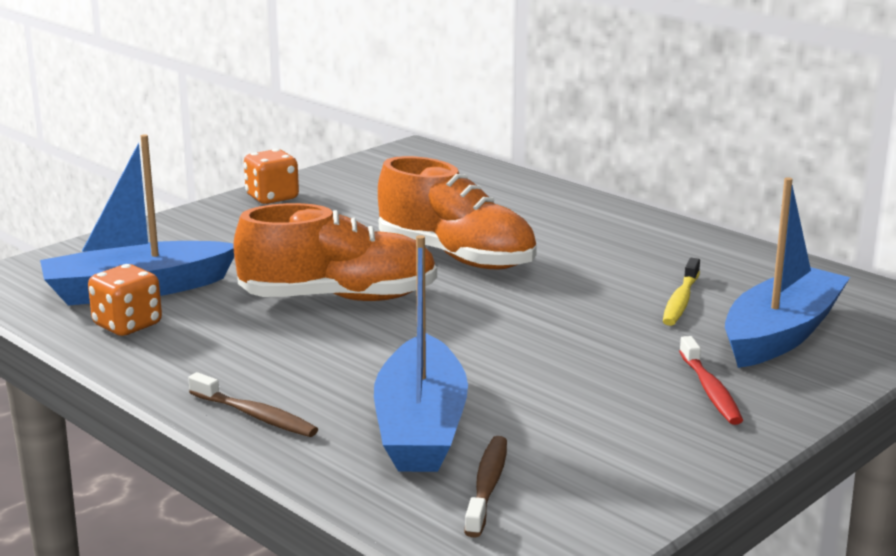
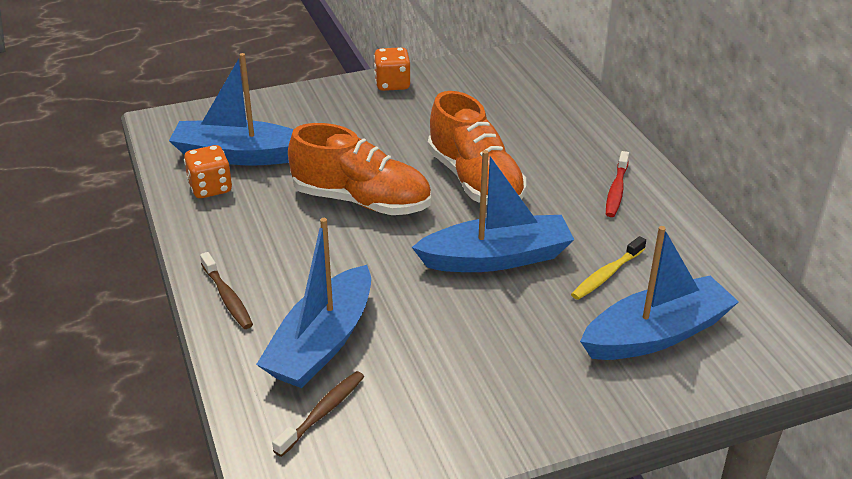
camera: 25 degrees right, 15 degrees up
red toothbrush [679,336,743,425] -> red toothbrush moved to [606,151,629,217]
none -> blue boat [412,150,574,272]

